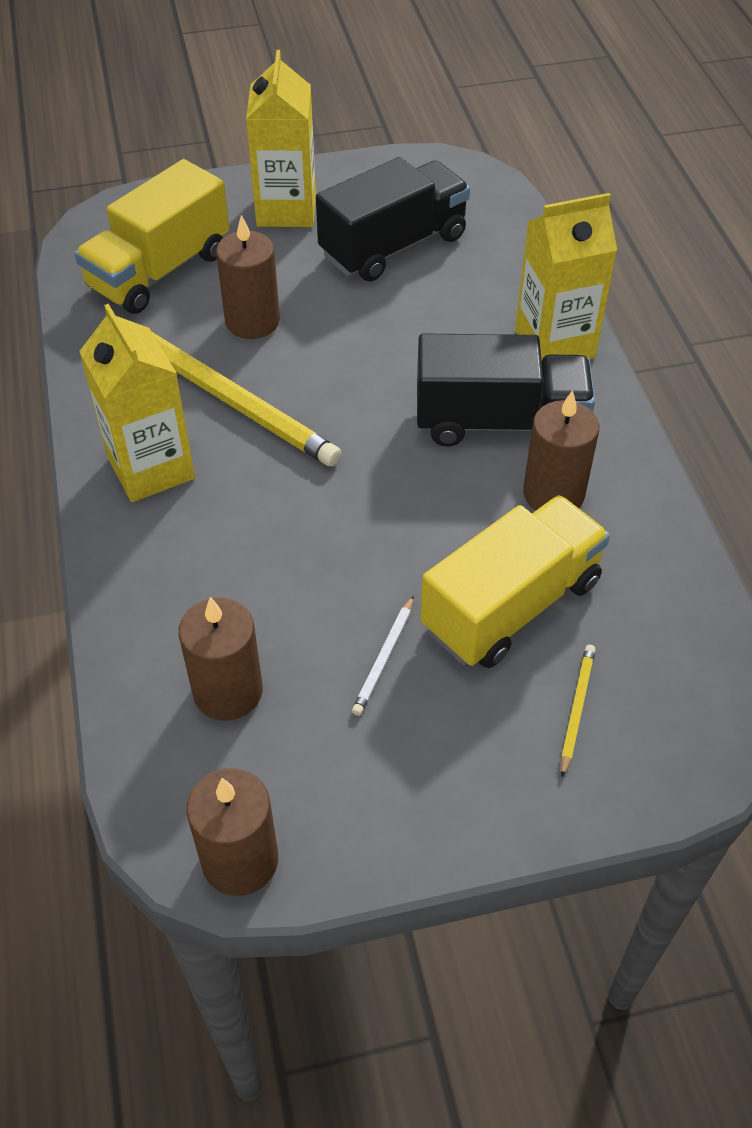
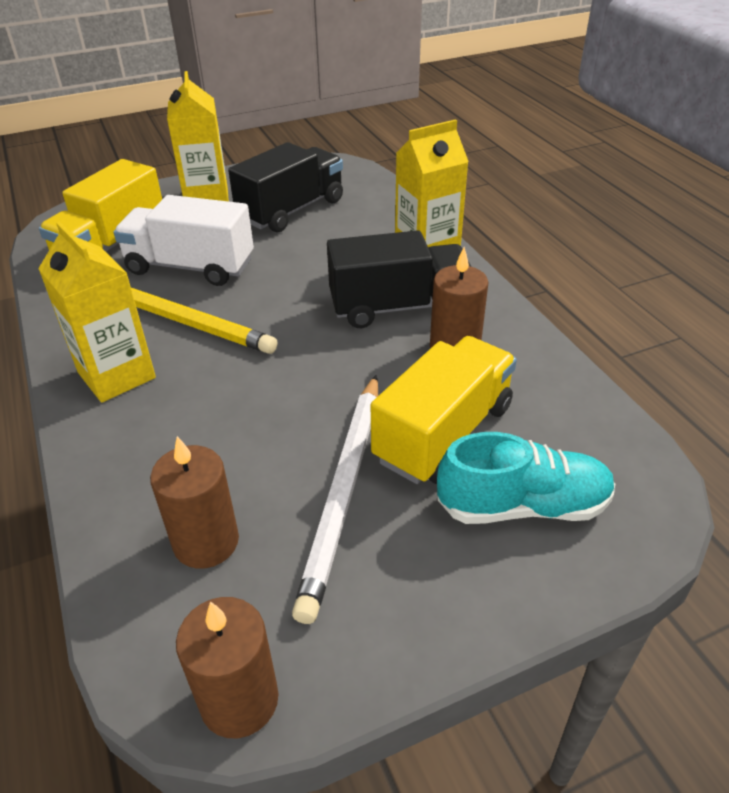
camera: 10 degrees left, 10 degrees down
brown candle [216,215,280,339] -> white truck [114,195,254,286]
white pencil [352,595,414,716] -> white pencil [292,375,378,624], size x2.33
yellow pencil [561,645,596,778] -> turquoise shoe [437,432,615,524]

